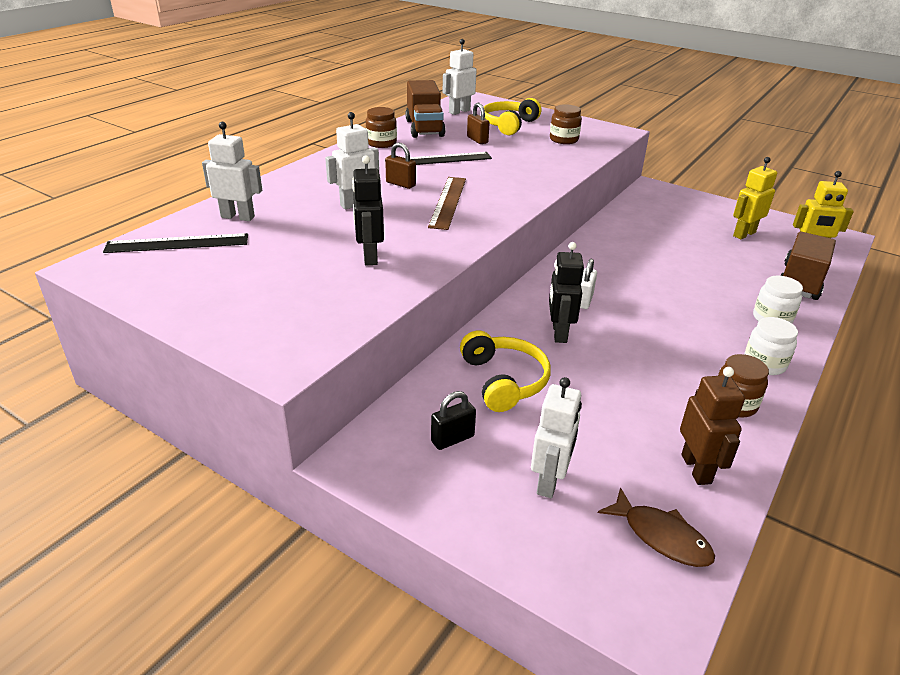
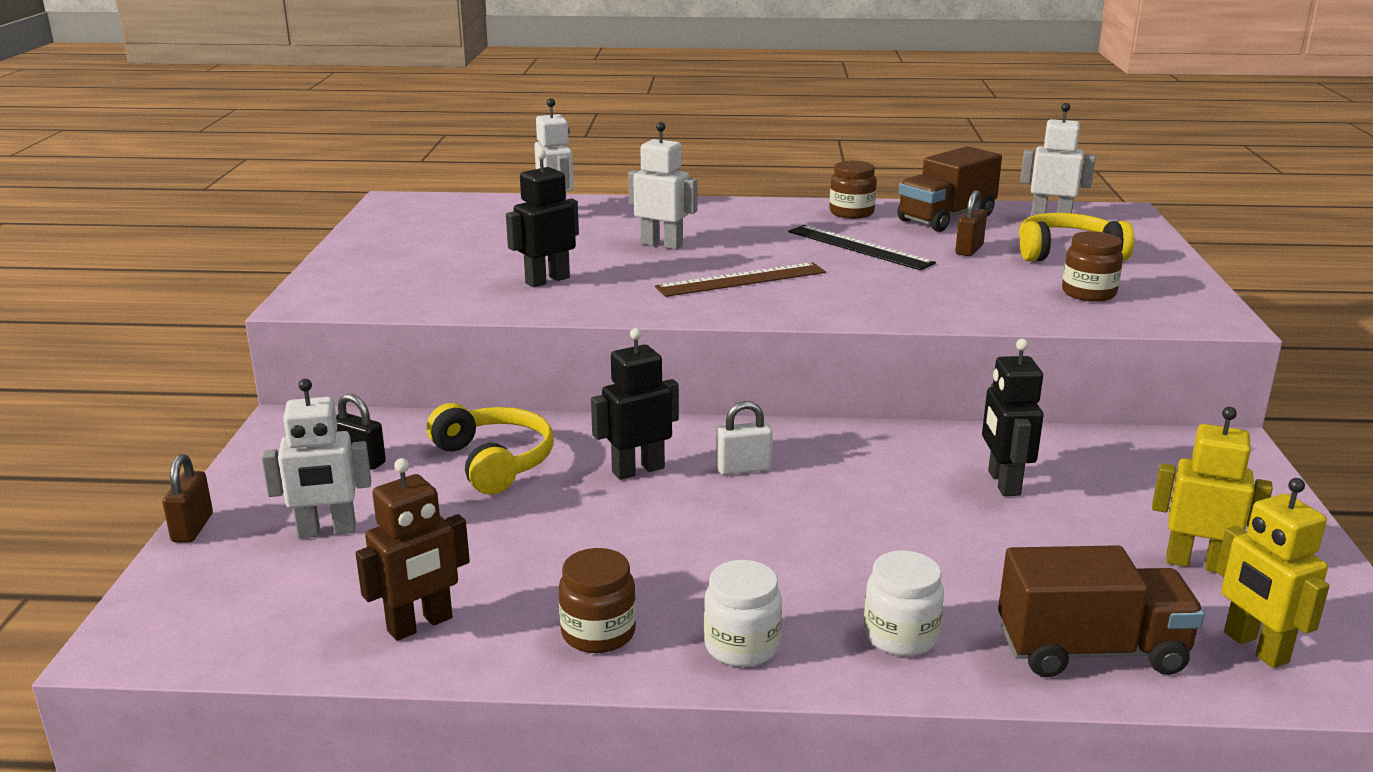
camera: 60 degrees right, 10 degrees down
black ruler [103,233,248,253] -> none
brown padlock [385,143,416,189] -> brown padlock moved to [163,454,213,543]
yellow headphones [460,330,551,412] -> yellow headphones turned 75 degrees counterclockwise [427,403,554,494]
brown fish [598,487,715,567] -> none
none -> black robot [982,339,1044,496]

